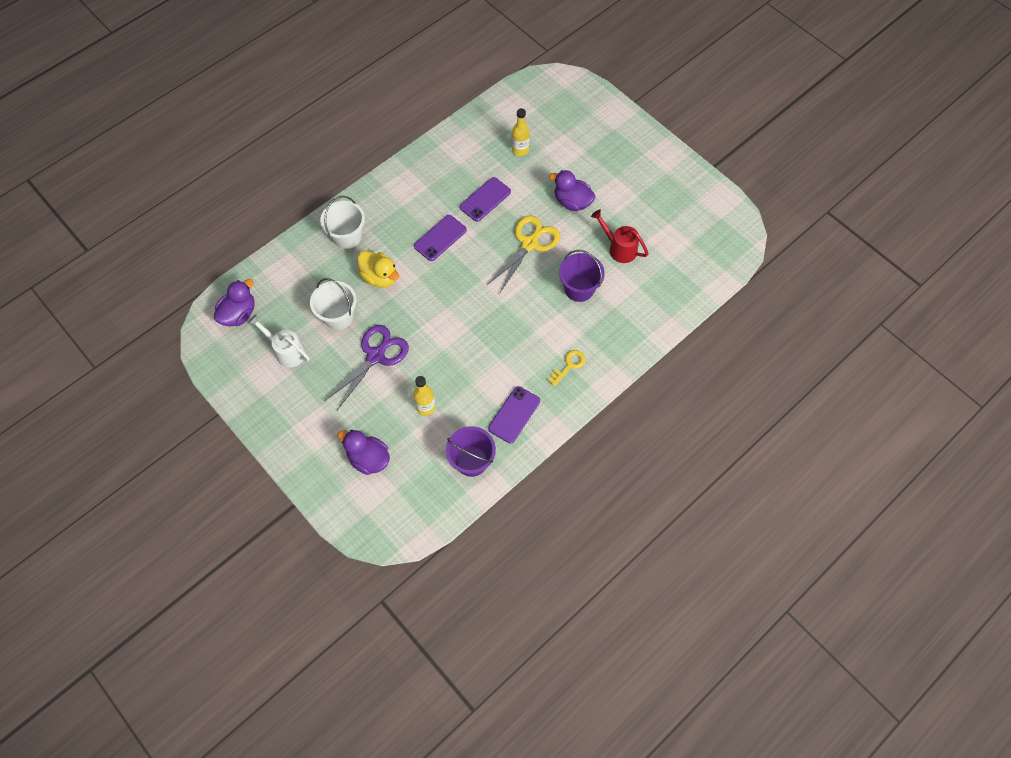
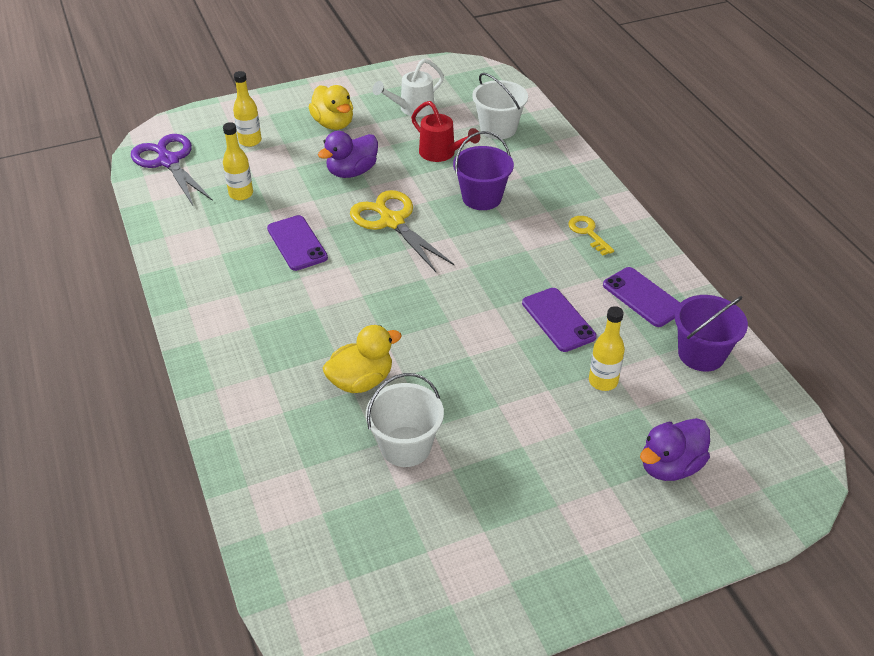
camera: 70 degrees left, 20 degrees down
purple duck [214,279,255,326] -> none
white watering can [248,315,309,368] -> white watering can moved to [373,59,444,117]
white bucket [320,196,365,249] -> white bucket moved to [472,73,528,139]
purple scissors [324,325,409,410] -> purple scissors moved to [131,134,213,205]
purple phone [414,215,467,261] -> purple phone moved to [522,288,597,352]
red watering can [591,209,649,263] -> red watering can turned 105 degrees counterclockwise [411,101,480,162]
none -> yellow bottle [233,71,262,147]
none -> yellow duck [309,85,353,130]

